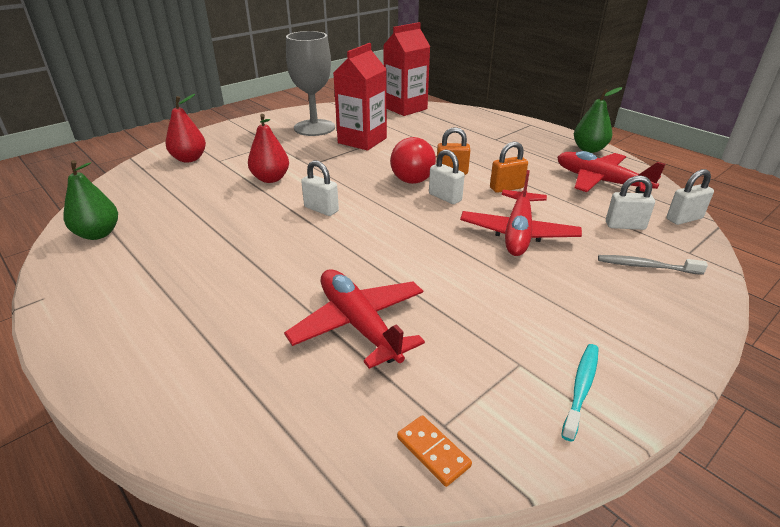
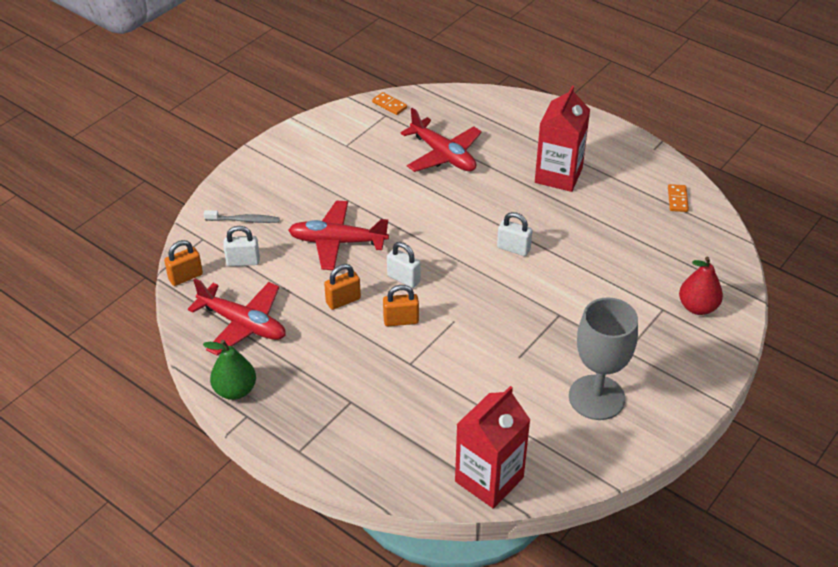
camera: 170 degrees right, 10 degrees up
green pear [63,160,118,240] -> orange domino [668,184,689,212]
red pear [248,114,289,183] -> none
red carton [334,43,387,150] -> red carton moved to [535,85,590,192]
red light bulb [390,137,436,184] -> none
red plane [460,170,582,256] -> red plane turned 90 degrees counterclockwise [288,200,389,270]
turquoise toothbrush [561,344,599,442] -> none
white padlock [666,169,714,225] -> orange padlock [164,240,203,286]

